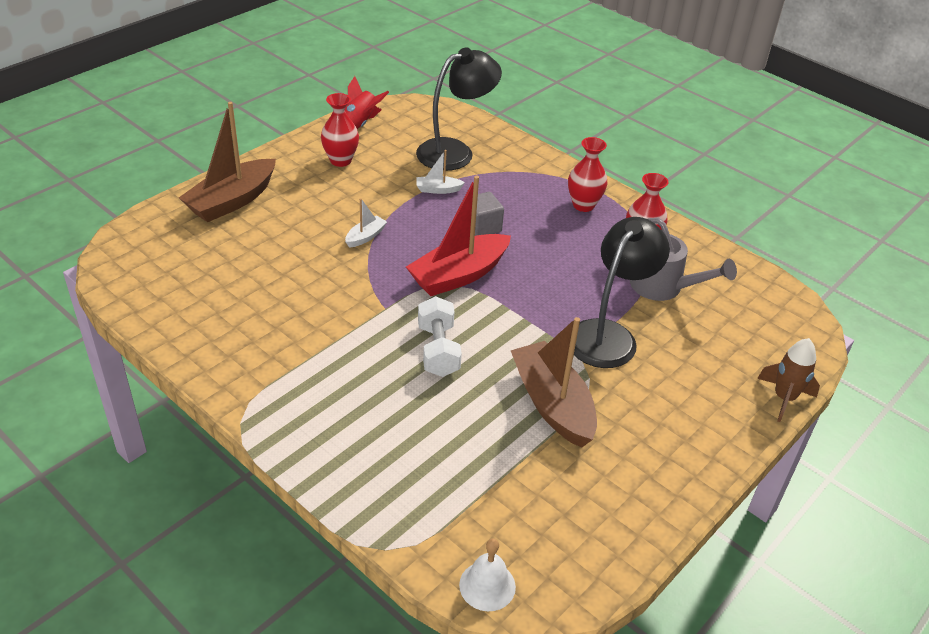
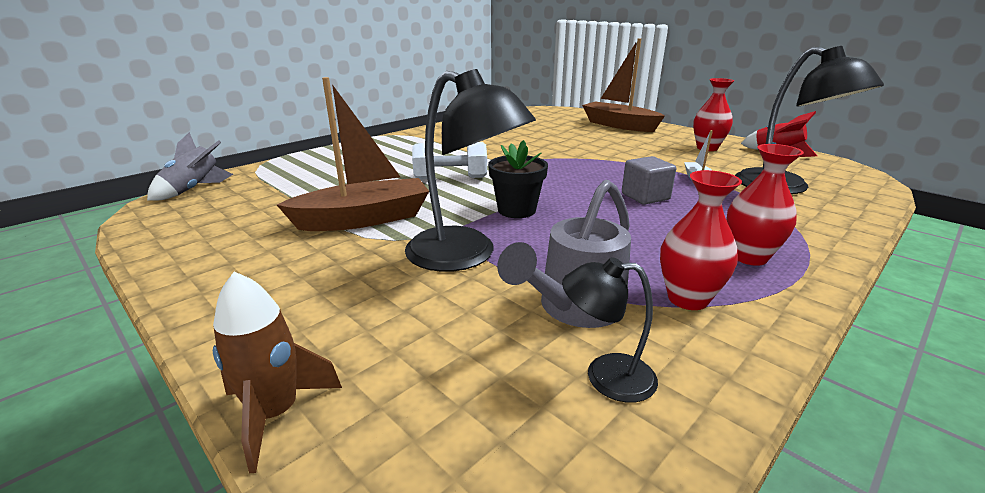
camera: 95 degrees right, 15 degrees down
white boat [345,198,387,248] -> none
red boat [406,175,511,296] -> none
white bell [459,539,516,611] -> grey rocket [147,132,233,201]
none -> black flower pot [488,140,548,218]
none -> black lamp [562,257,658,403]

